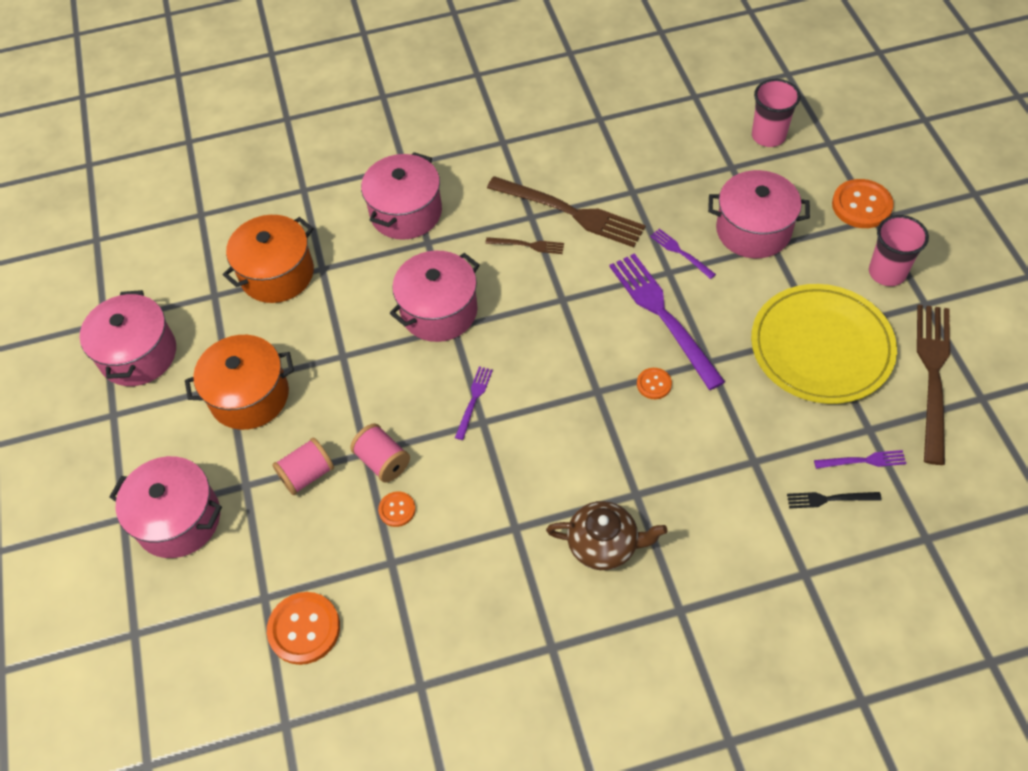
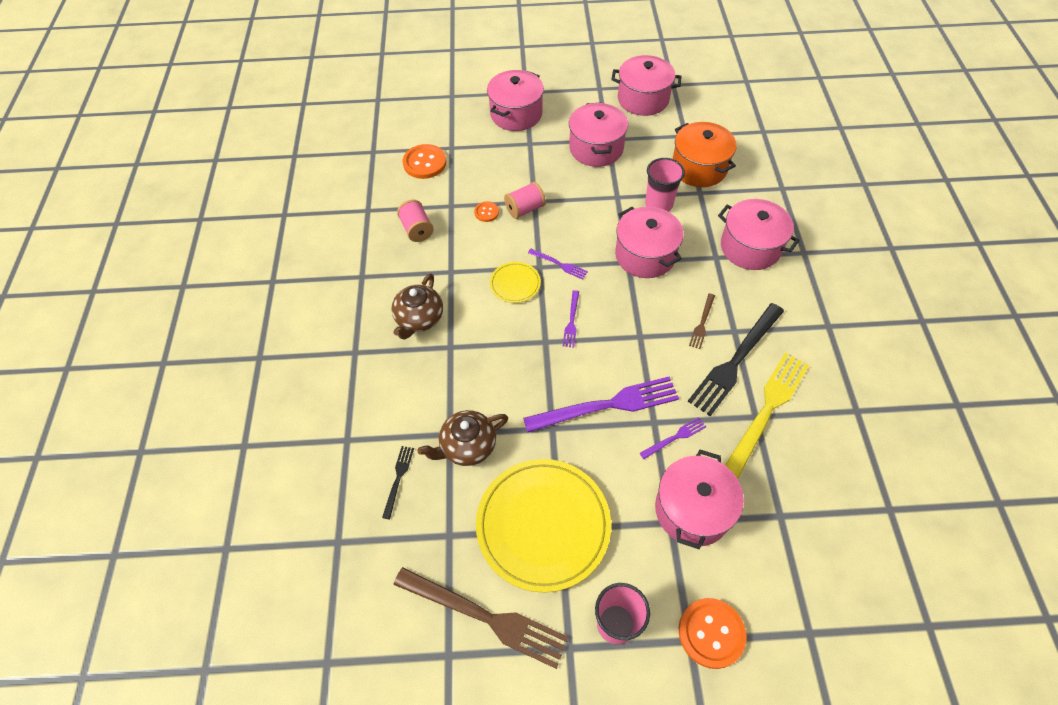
camera: 100 degrees right, 0 degrees up
orange pot [185,335,294,430] -> pink pot [569,103,628,167]
pink spool [272,437,334,495] -> pink spool moved to [397,200,434,242]
brown fork [487,176,646,247] -> black fork [688,303,784,416]
orange button [637,368,672,399] -> none
pink cup [752,79,801,147] -> pink cup moved to [645,158,685,211]
purple fork [814,450,907,469] -> purple fork moved to [563,290,579,348]
none -> brown teapot [418,410,508,466]
none -> yellow plate [490,262,541,303]
none -> yellow fork [725,353,809,479]

